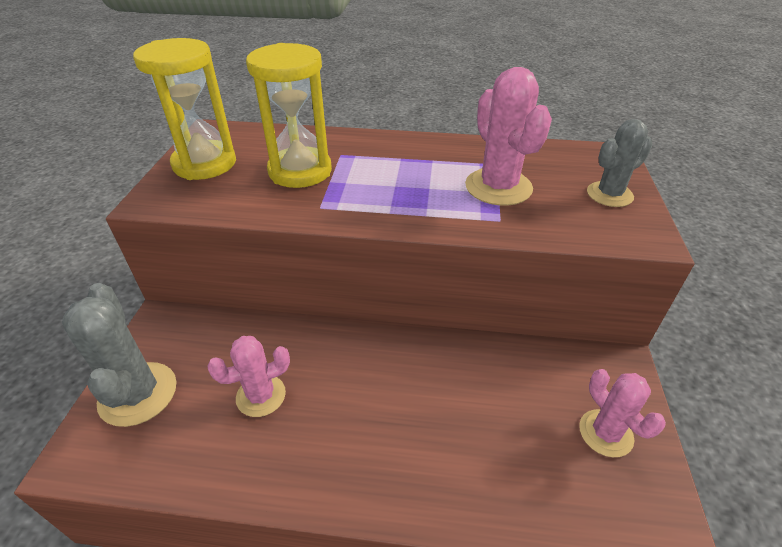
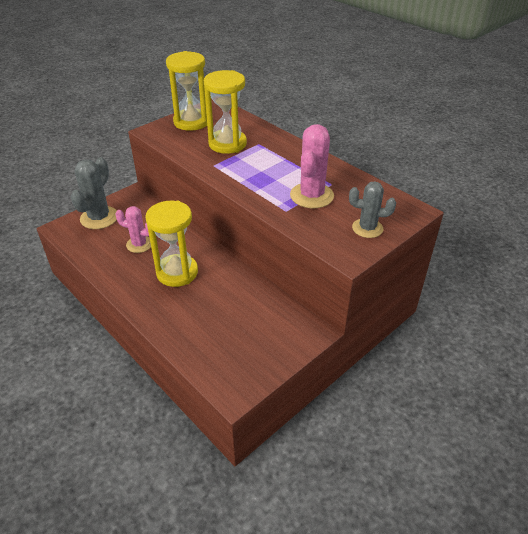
camera: 40 degrees right, 0 degrees up
pink cactus [579,369,666,457] -> none
none -> yellow hourglass [145,201,198,287]

